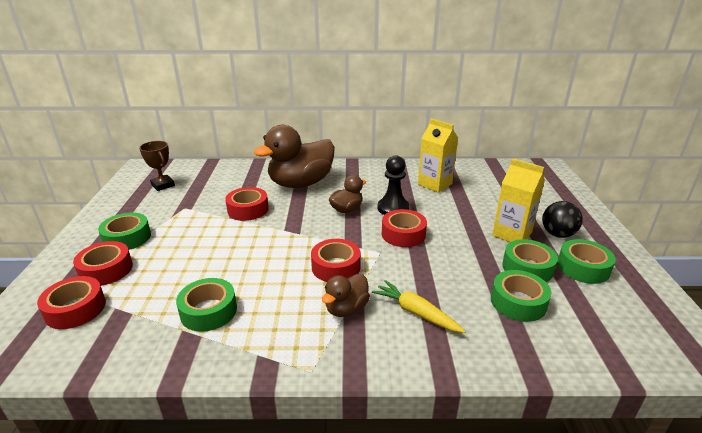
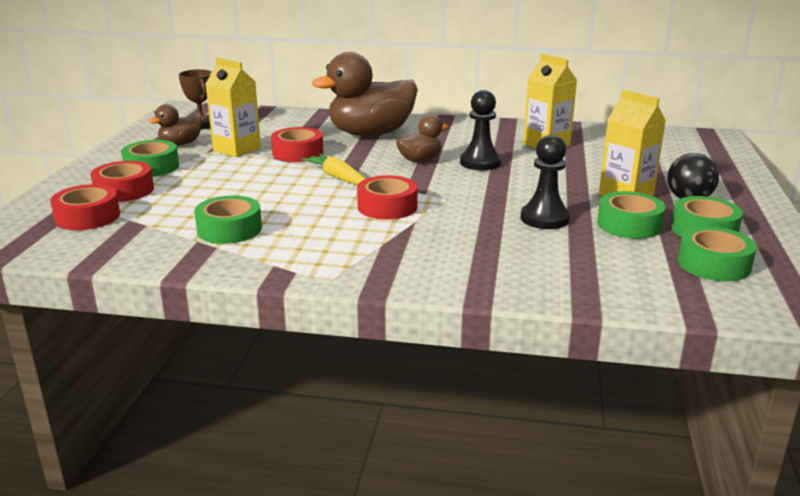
camera: 10 degrees right, 5 degrees down
brown duck [322,274,370,317] -> brown duck moved to [149,104,202,145]
yellow carrot [372,280,466,333] -> yellow carrot moved to [301,154,366,185]
red tape [382,209,427,247] -> none
green tape [491,270,551,322] -> green tape moved to [678,226,757,281]
none -> yellow carton [206,58,261,157]
none -> black pawn [521,134,570,229]

